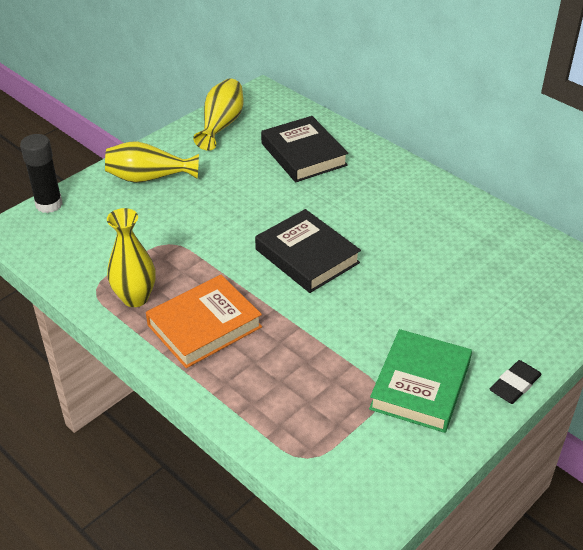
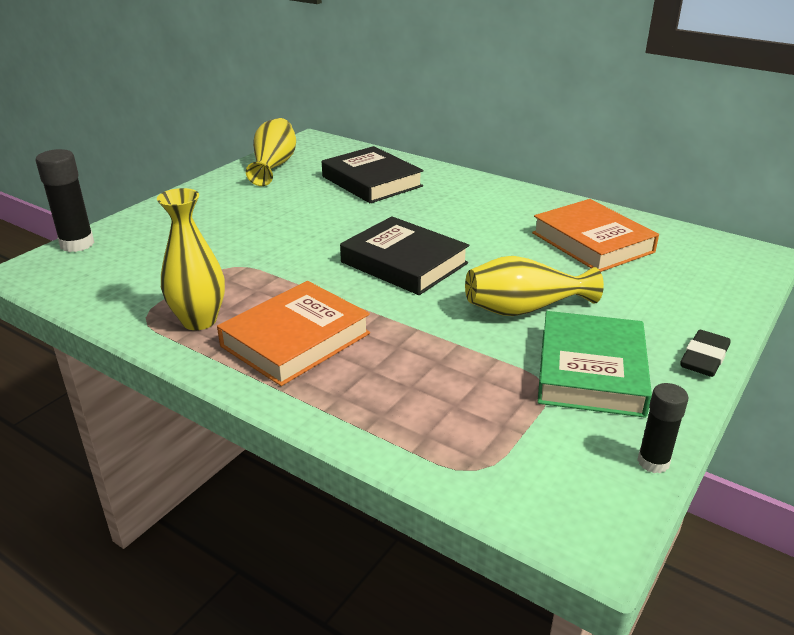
camera: 10 degrees left, 10 degrees down
yellow vase [105,141,199,183] -> yellow vase moved to [465,256,604,316]
none -> orange book [532,199,659,272]
none -> black glue stick [637,383,688,473]

